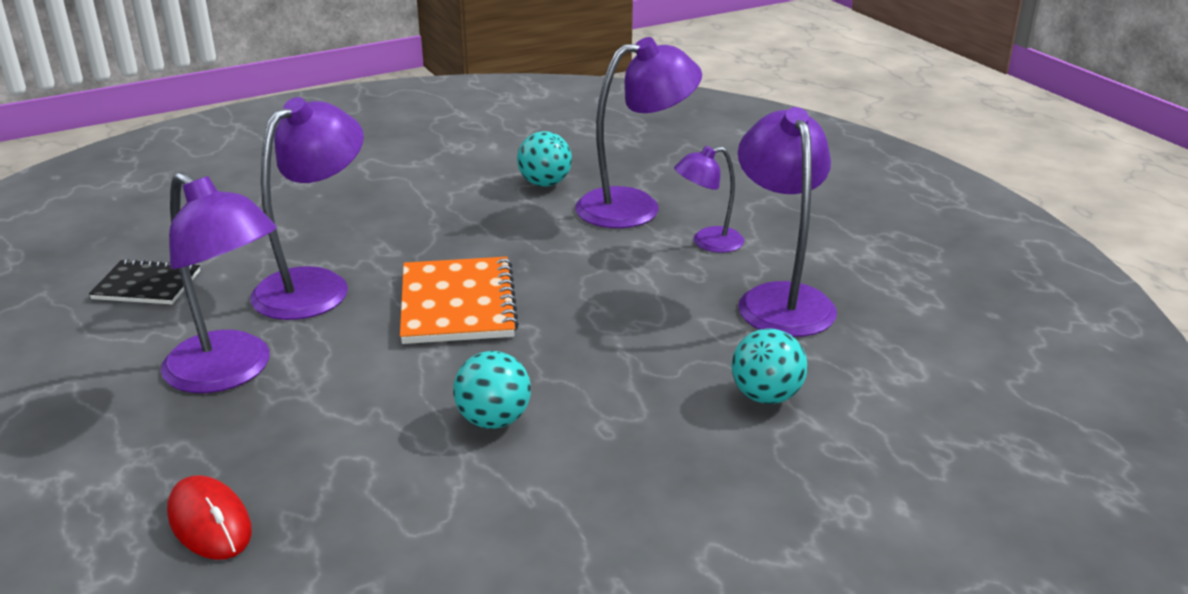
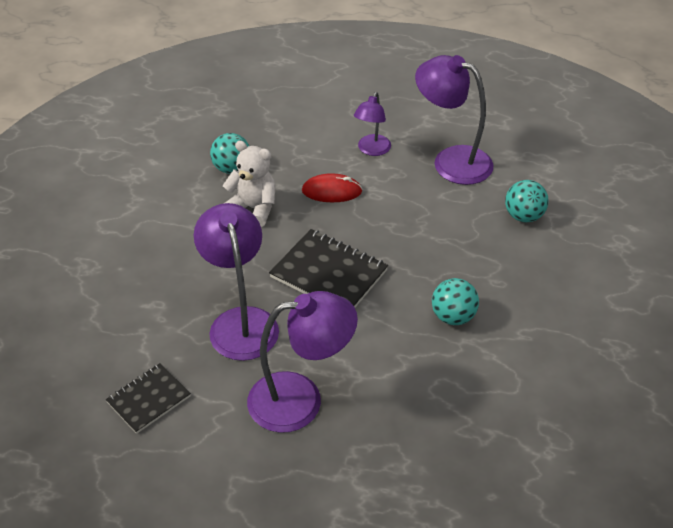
camera: 50 degrees left, 15 degrees up
red mouse [167,475,252,560] -> red mouse moved to [302,173,362,202]
orange notebook [400,257,519,344] -> black notebook [269,229,388,307]
purple lamp [575,37,702,228] -> none
none -> white teddy bear [223,140,276,227]

